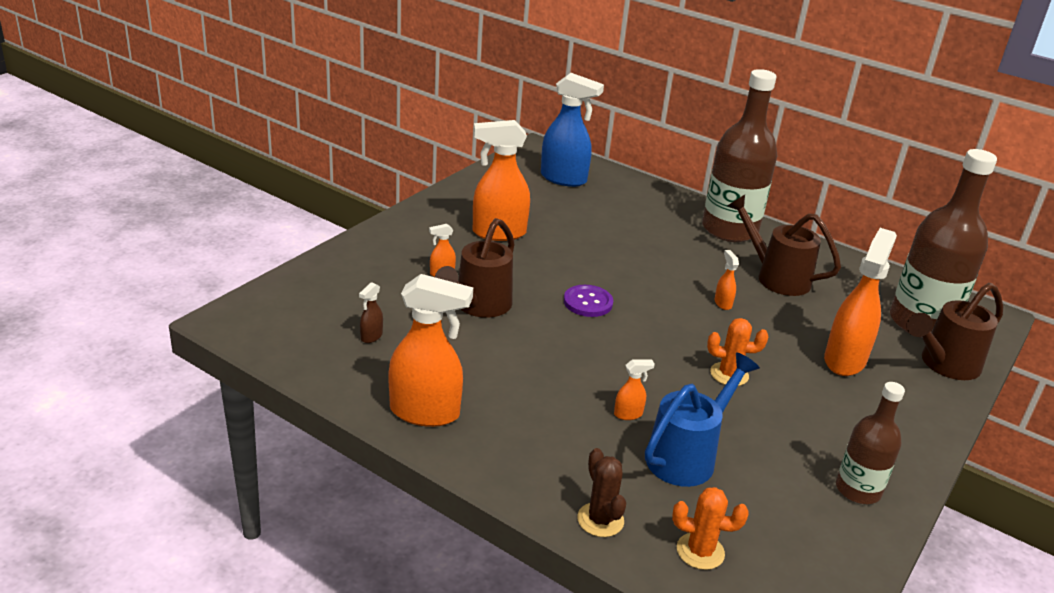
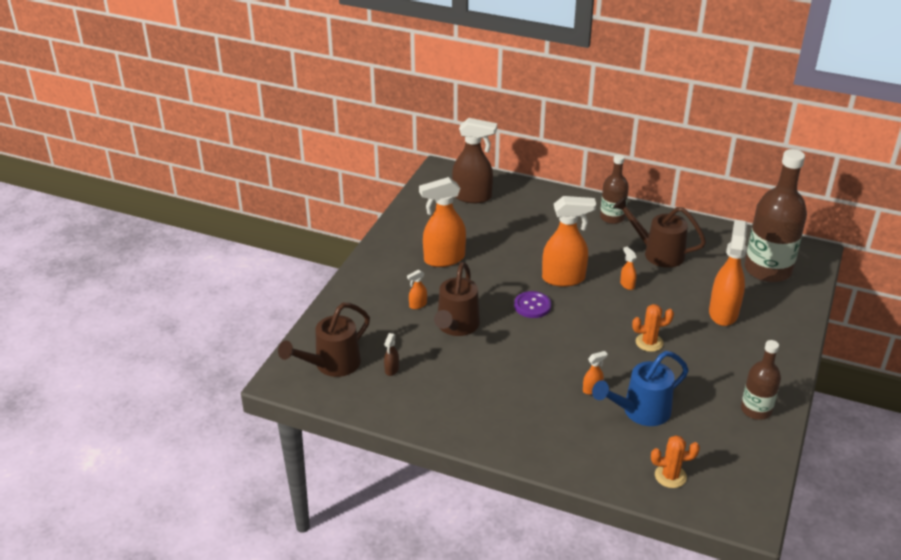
camera: 10 degrees left, 5 degrees up
orange spray bottle [389,274,473,427] -> orange spray bottle moved to [542,196,596,287]
blue spray bottle [541,73,604,187] -> brown spray bottle [452,118,497,203]
brown cactus [577,448,626,537] -> none
blue watering can [645,352,760,487] -> blue watering can turned 150 degrees counterclockwise [592,351,689,426]
brown bottle [702,69,778,242] -> brown bottle [600,154,629,224], size x0.56
brown watering can [906,283,1003,380] -> brown watering can moved to [278,303,370,377]

